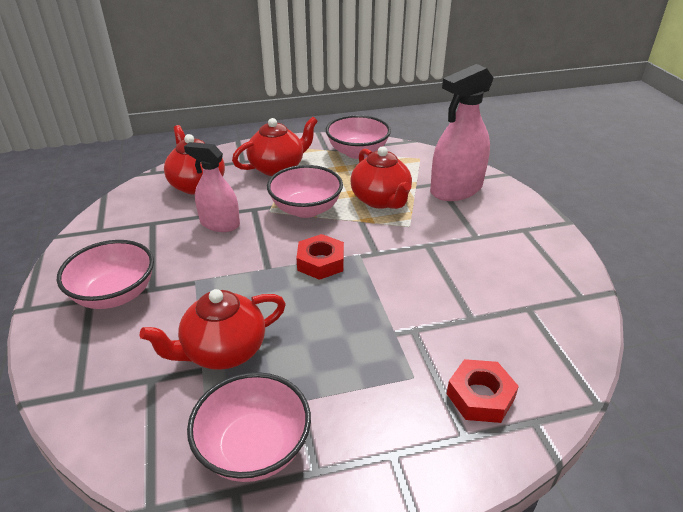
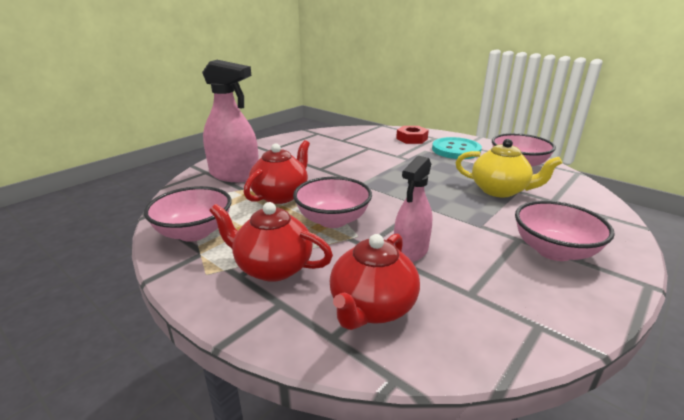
camera: 125 degrees left, 10 degrees down
red teapot [140,289,286,370] -> yellow teapot [455,139,562,198]
pink spray bottle [184,142,240,232] -> pink spray bottle turned 45 degrees clockwise [394,156,432,262]
red nut [296,234,344,280] -> none
none -> turquoise button [432,137,482,159]

